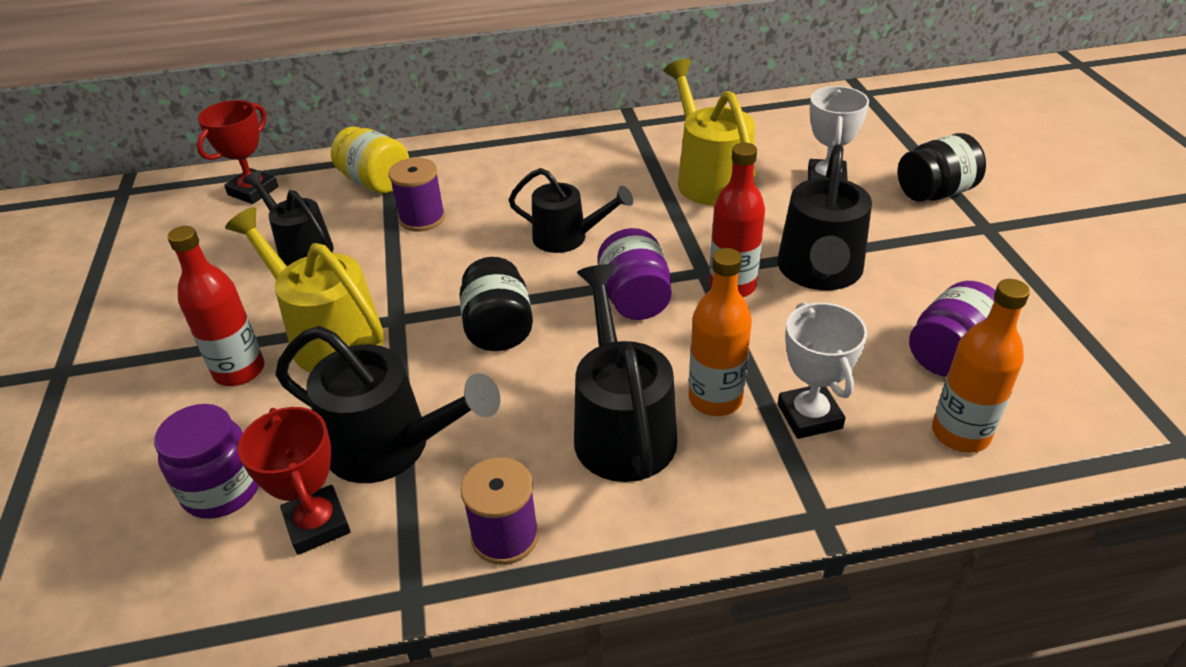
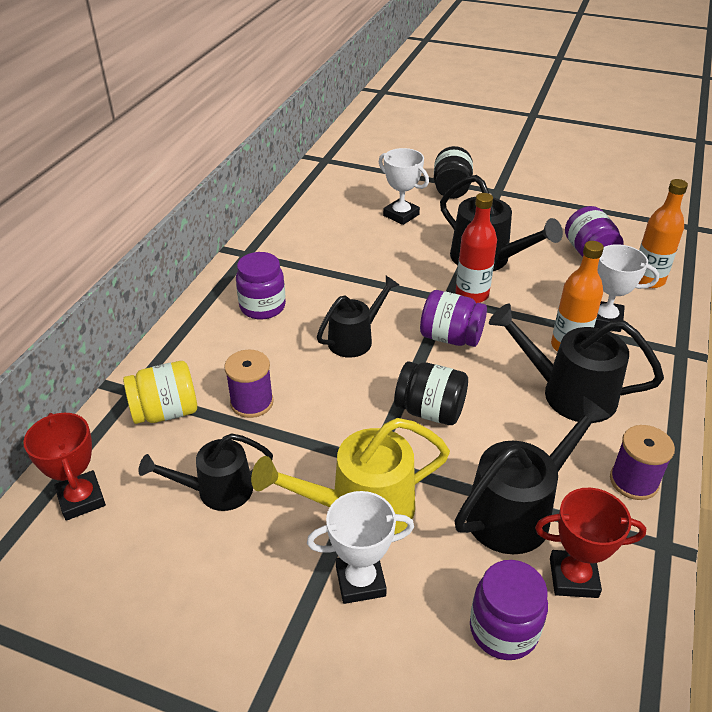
camera: 60 degrees left, 0 degrees up
red bottle [167,226,264,386] -> white trophy [307,491,414,604]
yellow watering can [664,59,755,206] -> none
none -> purple jar [236,252,286,320]

